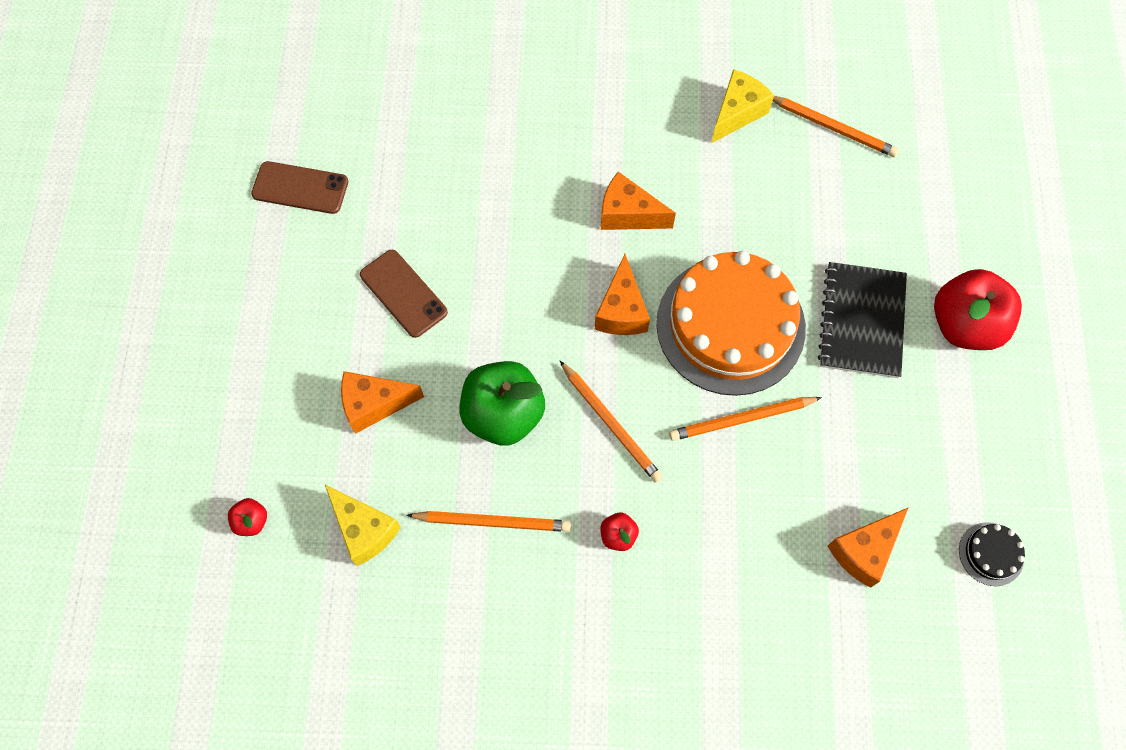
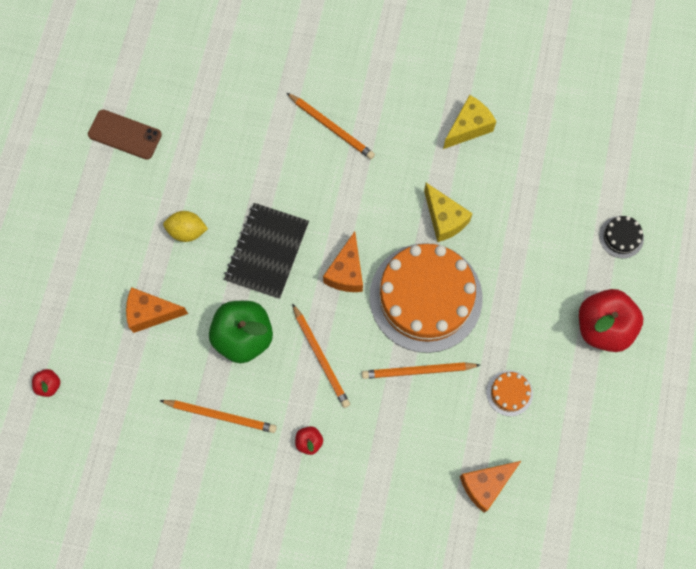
camera: 10 degrees right, 5 degrees up
yellow cheese [325,485,401,566] -> yellow cheese moved to [424,183,473,242]
brown phone [360,250,448,338] -> yellow lemon [163,211,208,242]
orange cheese [601,172,676,230] -> none
orange pencil [773,96,899,157] -> orange pencil moved to [287,93,375,159]
black notebook [818,262,907,378] -> black notebook moved to [224,203,309,299]
black cake [959,522,1025,586] -> black cake moved to [599,216,644,258]
none -> orange cake [487,370,533,416]

